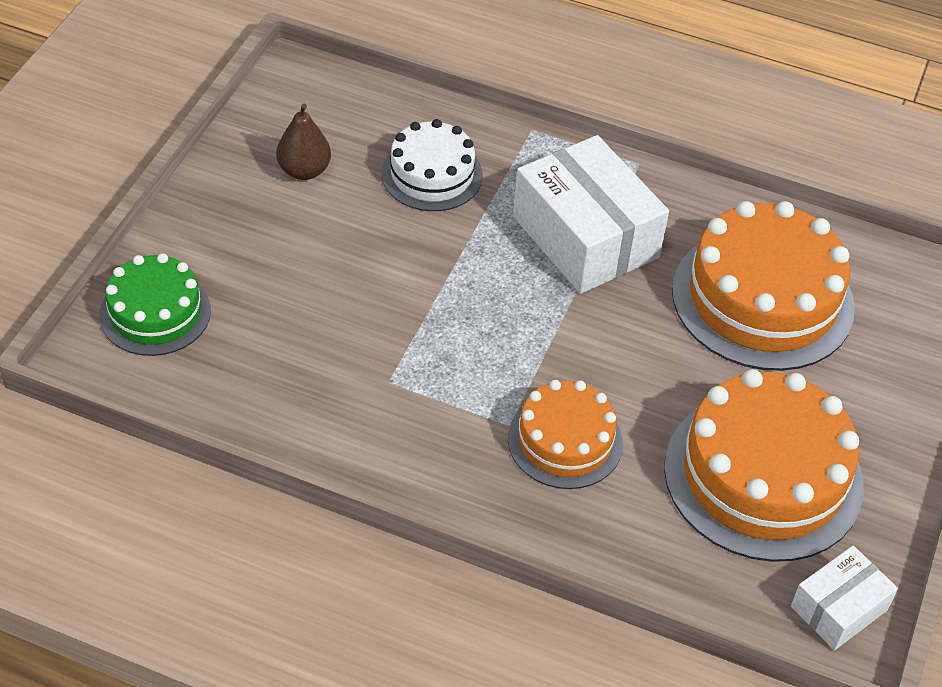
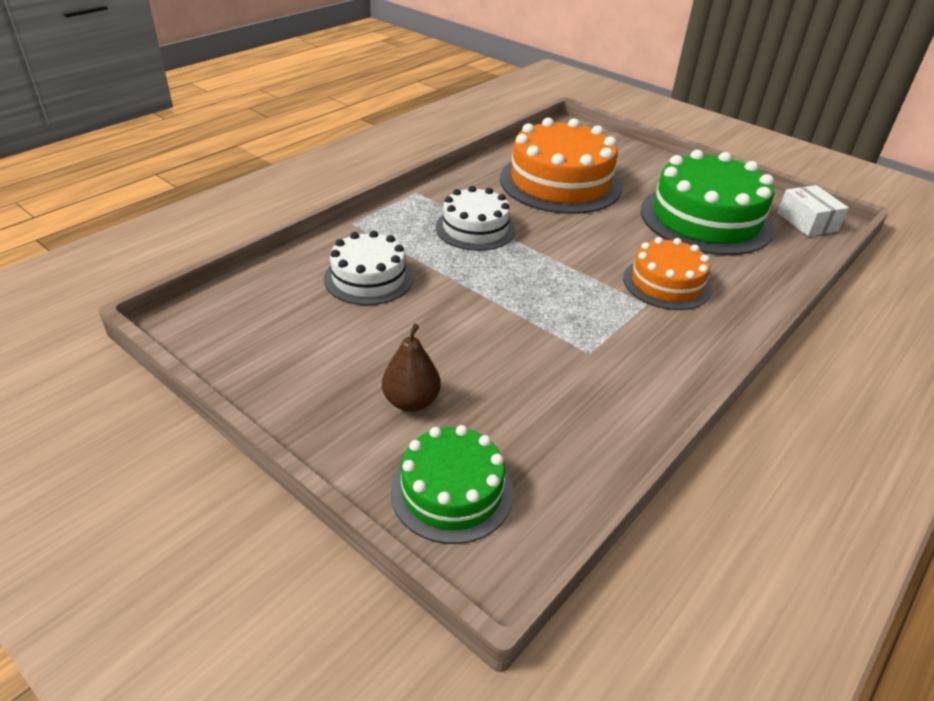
camera: 70 degrees left, 10 degrees down
brown pear [276,103,331,180] -> brown pear moved to [382,324,441,412]
white box [513,135,669,294] -> white cake [436,186,515,251]
orange cake [664,369,864,562] -> green cake [641,150,774,255]

